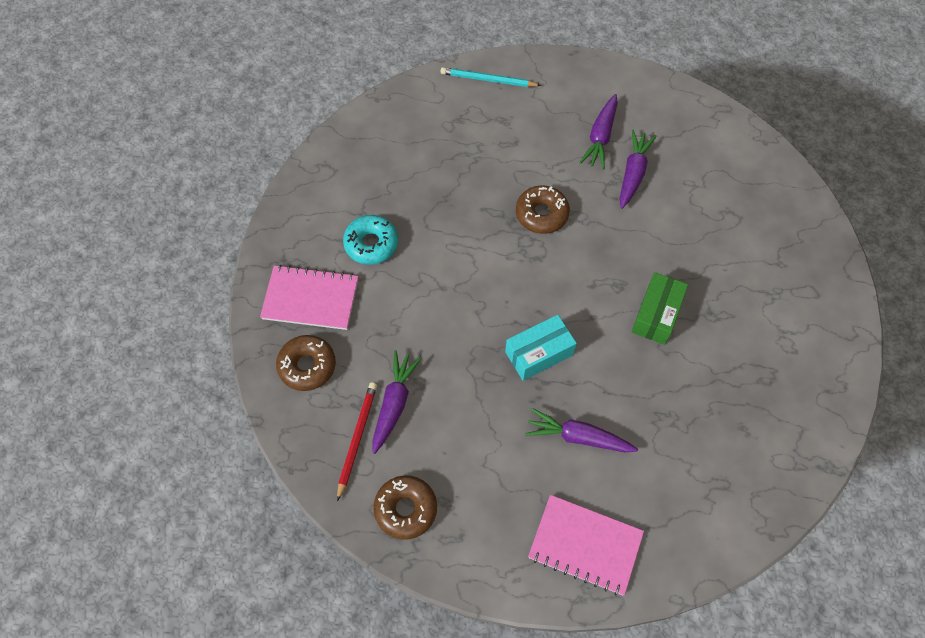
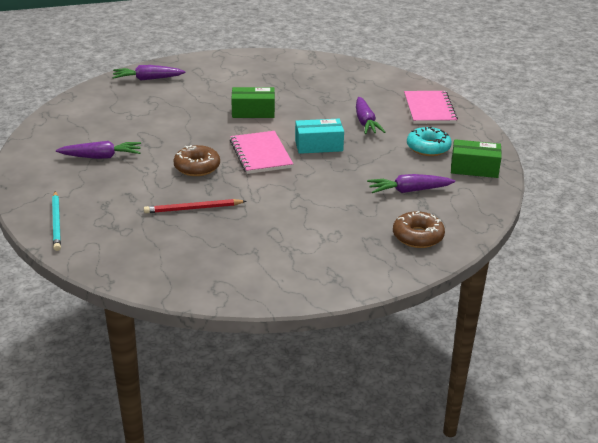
camera: 115 degrees left, 30 degrees down
pink notebook [260,265,358,330] -> pink notebook moved to [230,131,293,174]
red pencil [337,382,377,502] -> red pencil moved to [144,199,246,213]
turquoise donut [343,215,398,265] -> turquoise donut moved to [407,127,452,156]
brown donut [373,475,437,540] -> green box [451,139,502,178]
turquoise box [505,315,577,381] -> turquoise box turned 45 degrees counterclockwise [295,119,344,154]
purple carrot [620,130,657,209] -> purple carrot moved to [112,65,185,81]

